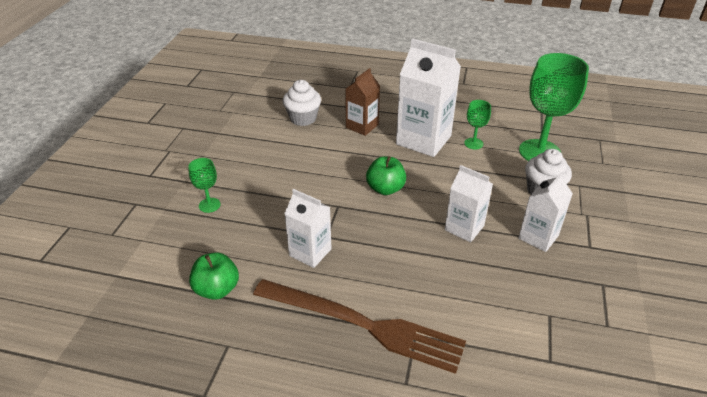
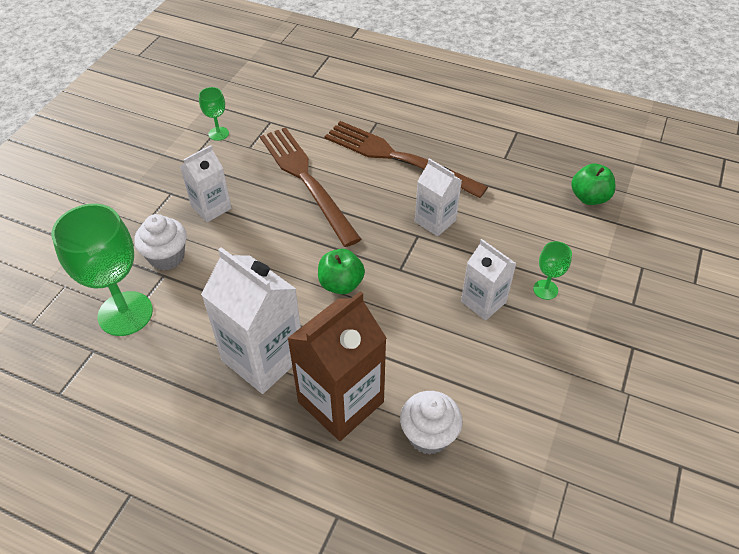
camera: 170 degrees left, 10 degrees up
green apple [189,252,239,300] -> green apple moved to [571,163,615,205]
brown carton [345,68,380,136] -> brown carton [287,291,387,441], size x1.70
white carton [445,165,493,242] -> white carton moved to [461,239,517,320]
green goblet [464,100,491,149] -> green goblet moved to [199,87,229,141]
none -> brown fork [260,127,361,247]

